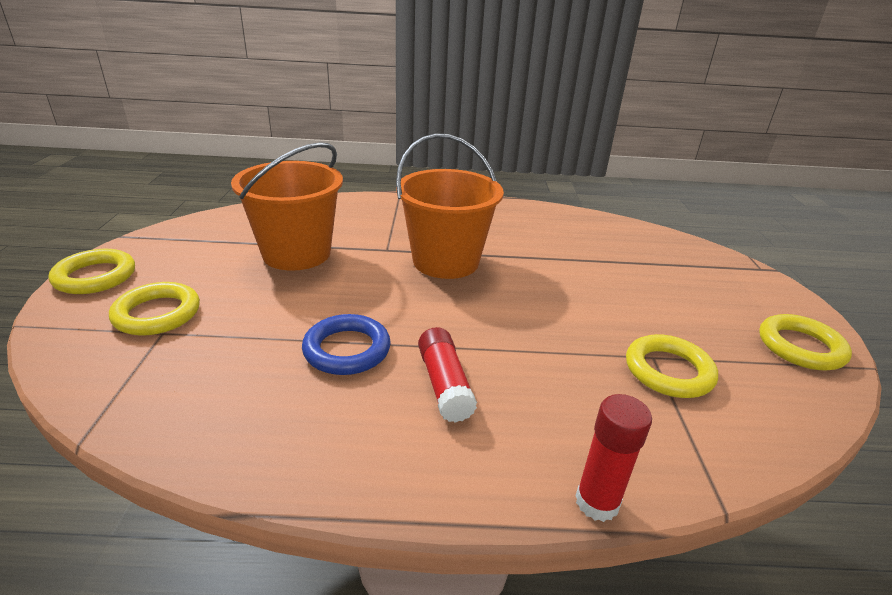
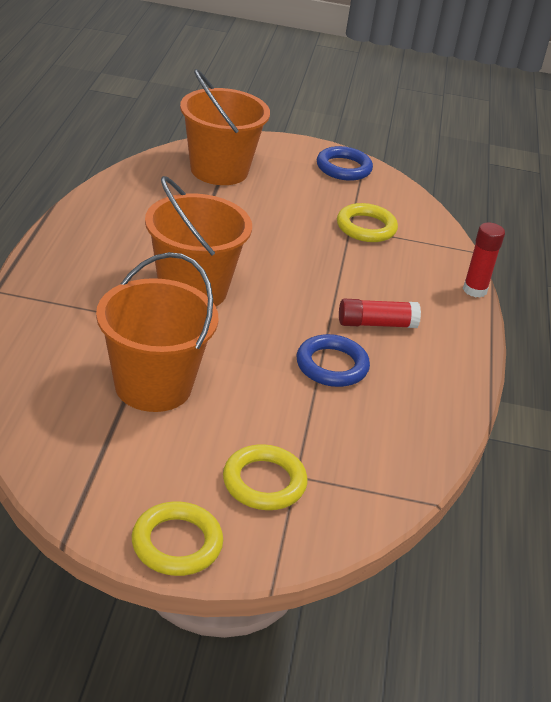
camera: 85 degrees left, 5 degrees up
yellow ring [759,314,852,370] -> blue ring [317,146,373,181]
none -> orange bucket [180,69,270,185]

